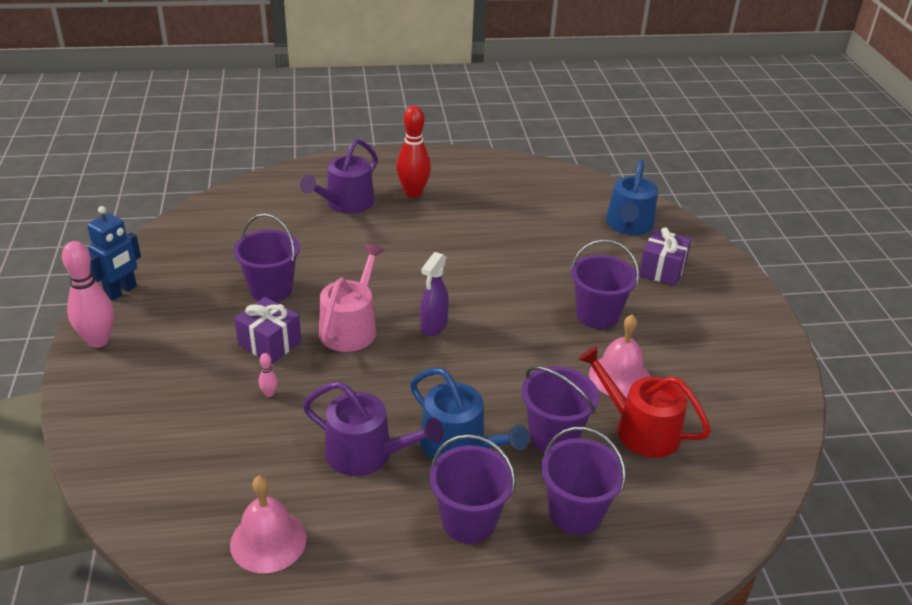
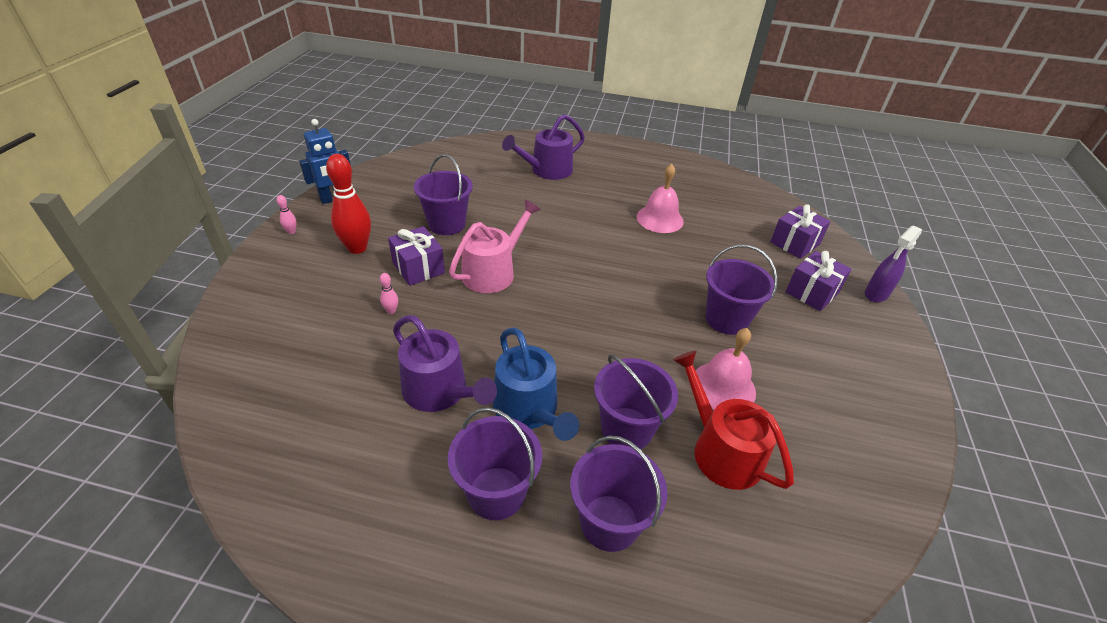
camera: 20 degrees right, 5 degrees up
pink bowling pin [62,241,114,348] -> pink bowling pin [277,195,297,234], size x0.42
pink bell [230,476,307,573] -> pink bell moved to [637,164,684,233]
red bowling pin [397,106,431,198] -> red bowling pin moved to [326,154,371,254]
purple spray bottle [420,252,449,336] -> purple spray bottle moved to [865,225,922,302]
blue watering can [606,159,658,235] -> purple gift [770,204,831,259]

